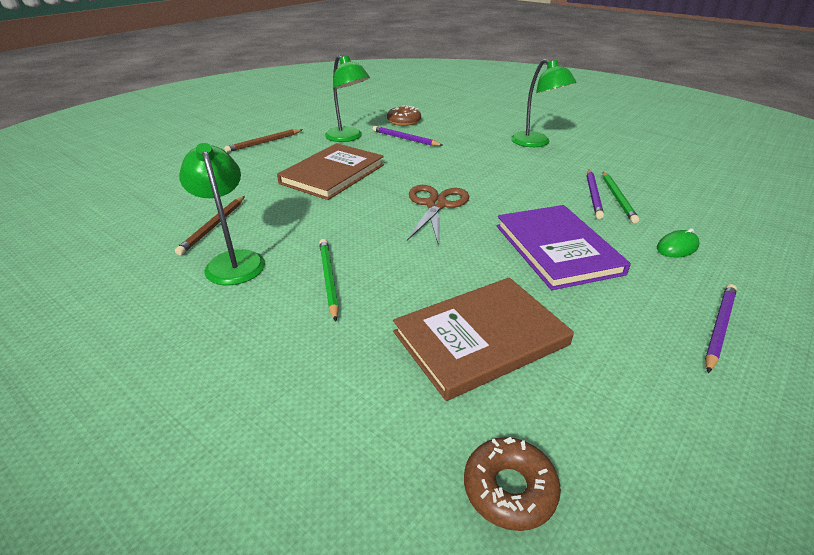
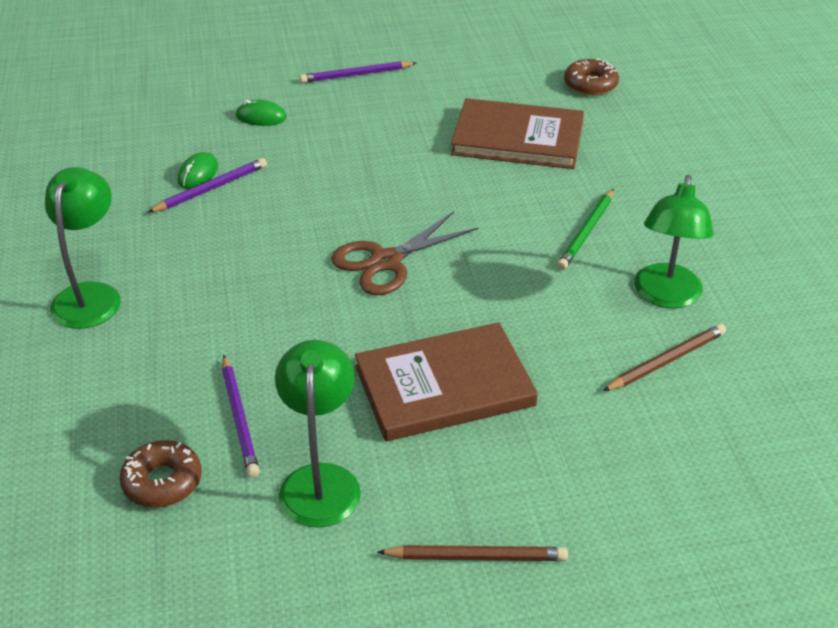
camera: 140 degrees left, 5 degrees up
purple book [496,205,631,290] -> none
green pencil [603,172,639,223] -> green mouse [178,152,218,189]

